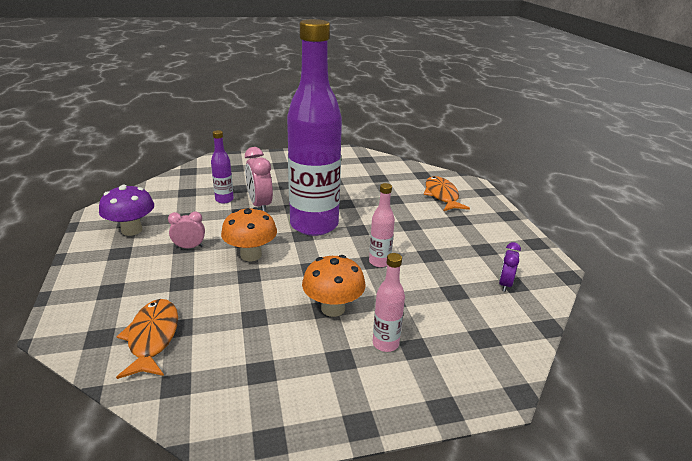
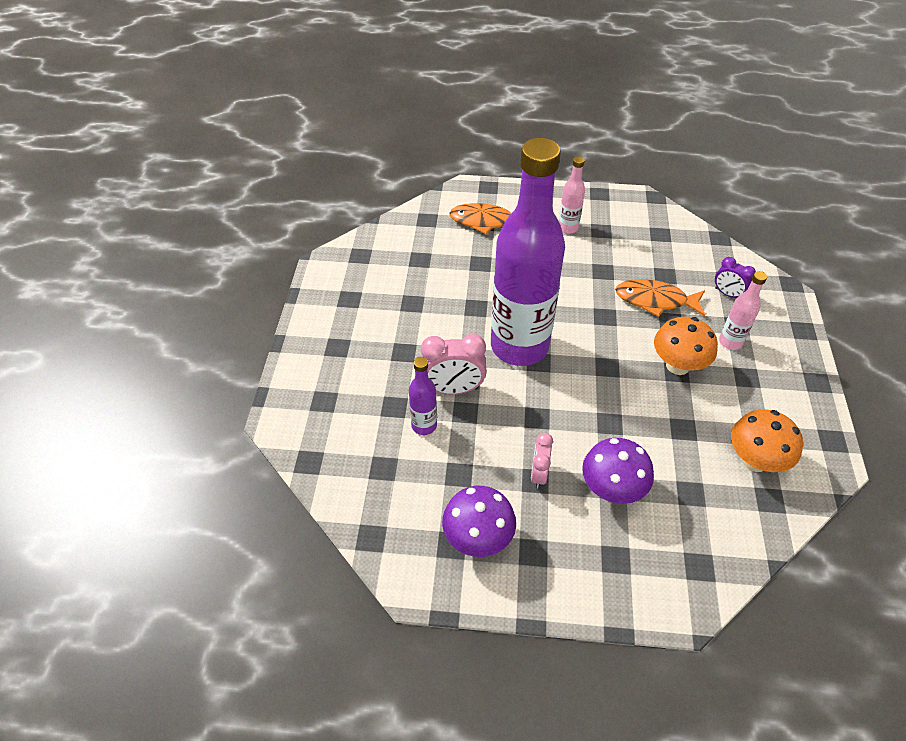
camera: 70 degrees left, 20 degrees up
orange fish [116,299,178,379] -> orange fish moved to [615,279,705,317]
orange mushroom [221,207,277,261] -> orange mushroom moved to [731,409,803,472]
pink bottle [369,183,395,267] -> pink bottle moved to [559,156,585,234]
purple clock [499,242,521,292] -> purple clock moved to [715,257,756,298]
none -> purple mushroom [582,438,654,504]

